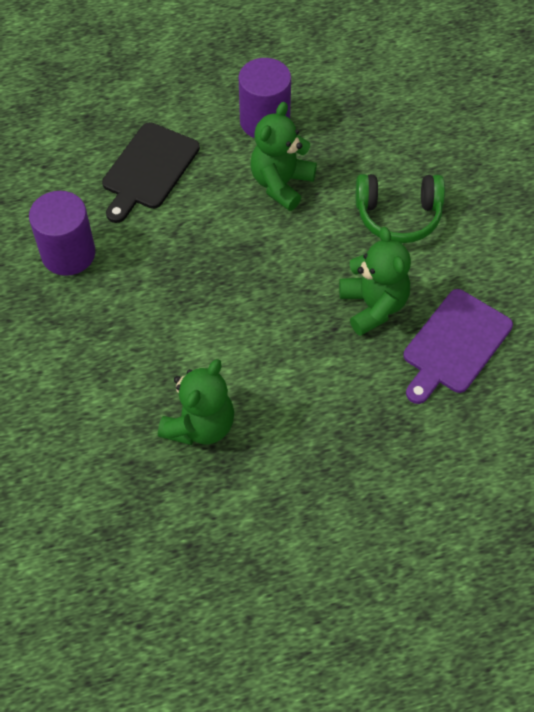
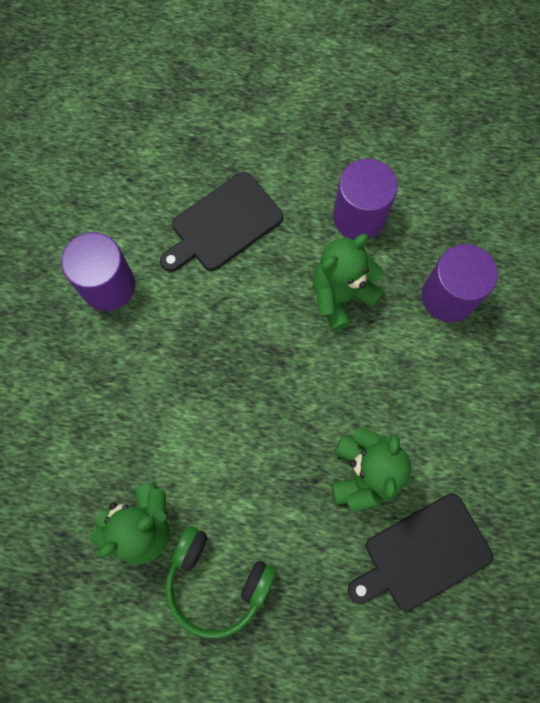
camera: 25 degrees right, 15 degrees up
green headphones [356,174,445,243] -> green headphones moved to [165,526,277,639]
purple cutting board [403,289,513,404] -> black cutting board [348,494,493,611]
none -> purple cylinder [422,244,498,322]

